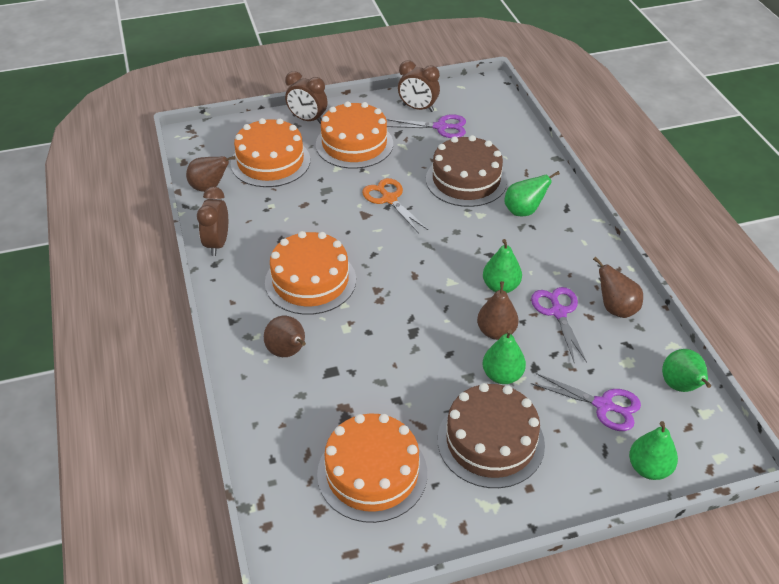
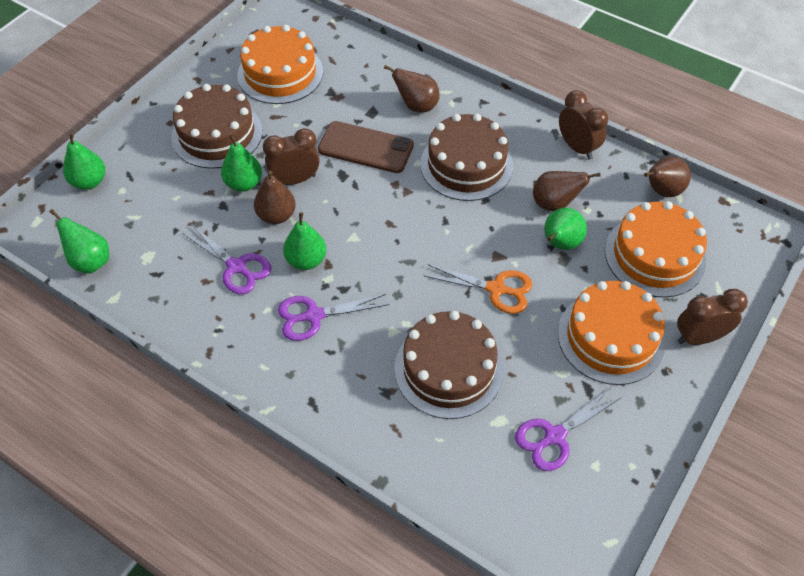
camera: 140 degrees right, 10 degrees up
orange cake [265,231,356,315] -> brown cake [420,114,513,201]
brown clock [398,61,440,112] -> brown clock moved to [263,128,319,185]
green pear [504,171,560,216] -> green pear moved to [544,208,587,250]
purple scissors [531,373,641,431] -> purple scissors moved to [278,294,389,341]
brown pear [593,257,643,318] -> brown pear moved to [533,171,601,211]
none -> brown phone [318,121,414,173]

